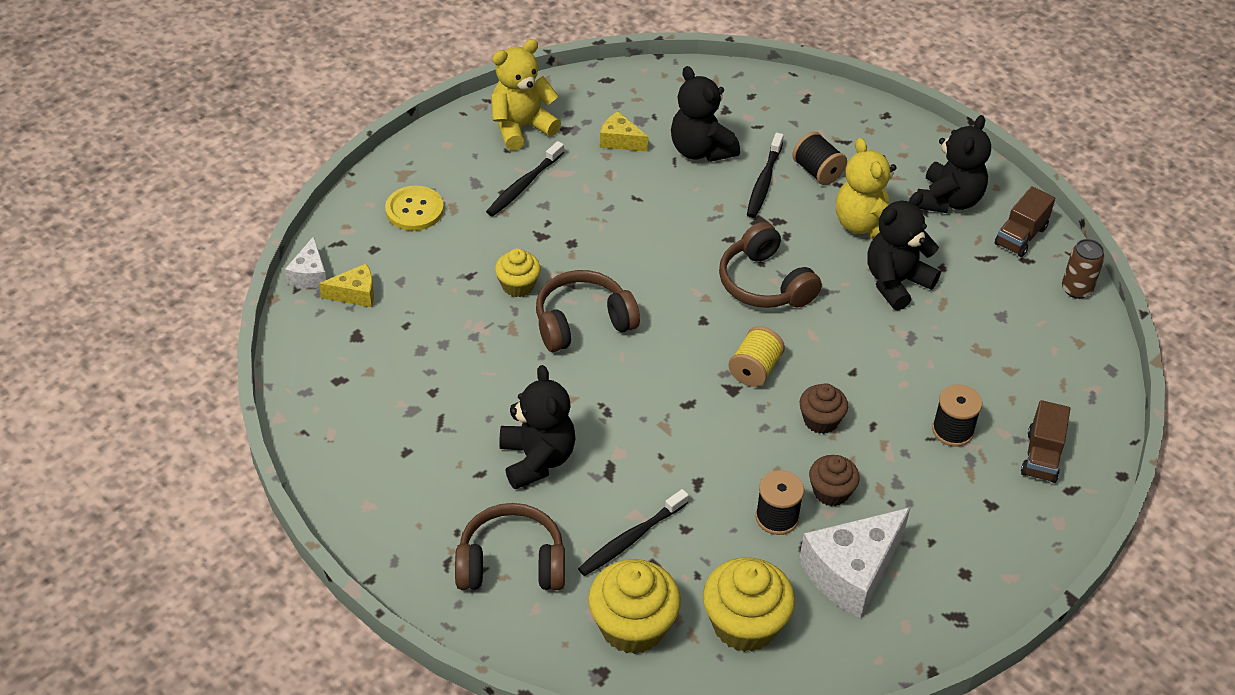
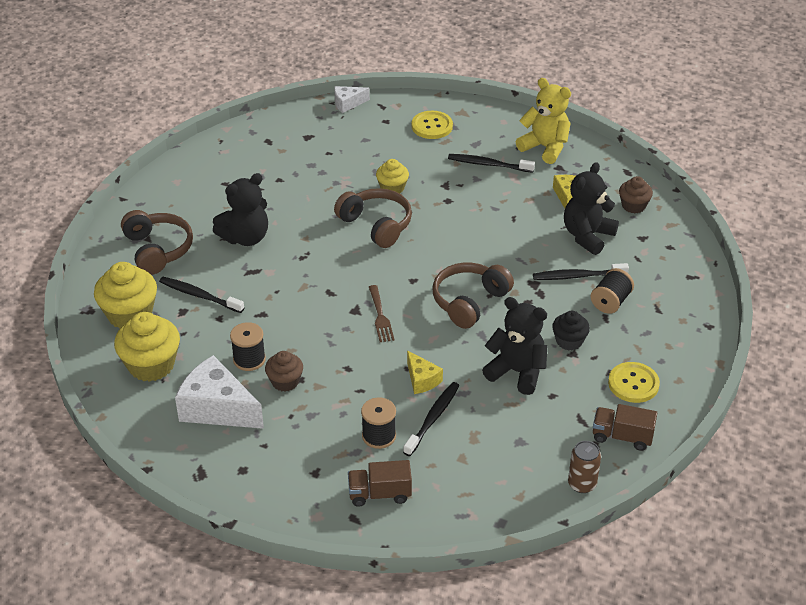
camera: 70 degrees right, 5 degrees down
yellow cheese [319,264,374,307] -> yellow cheese moved to [407,351,443,394]
yellow spool [729,326,785,387] -> brown fork [369,285,395,342]
brown cupcake [799,383,848,434] -> brown cupcake moved to [619,176,653,214]
yellow teddy bear [836,138,897,239] -> black cupcake [552,311,590,351]
black teddy bear [917,115,991,213] -> yellow button [608,362,660,403]
none -> black toothbrush [403,382,459,456]

